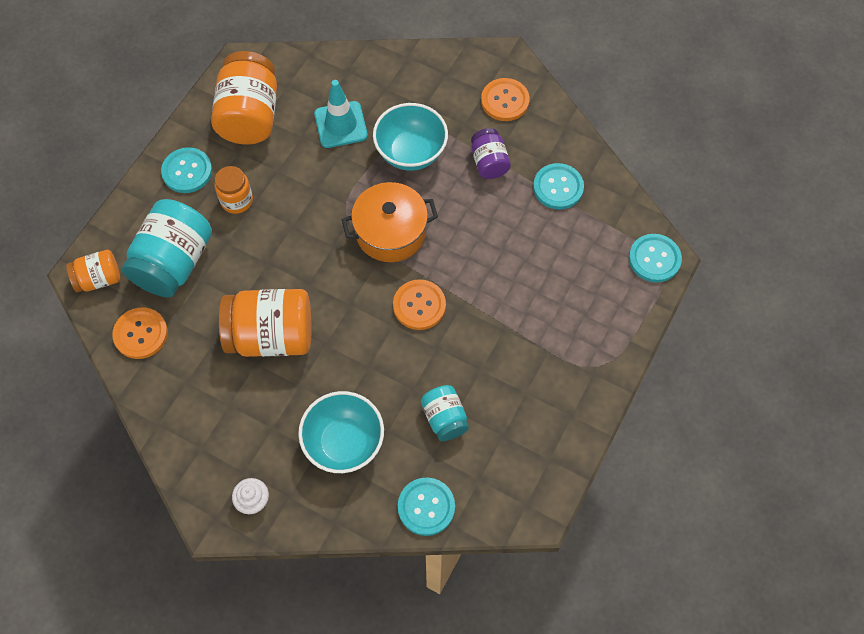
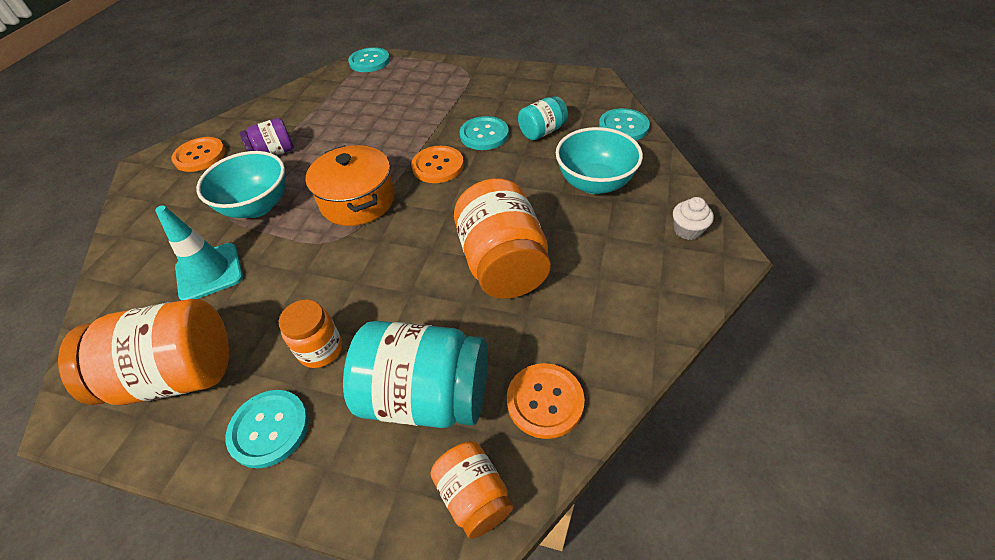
camera: 100 degrees left, 15 degrees down
turquoise button [533,163,584,209] -> turquoise button moved to [460,116,509,150]

